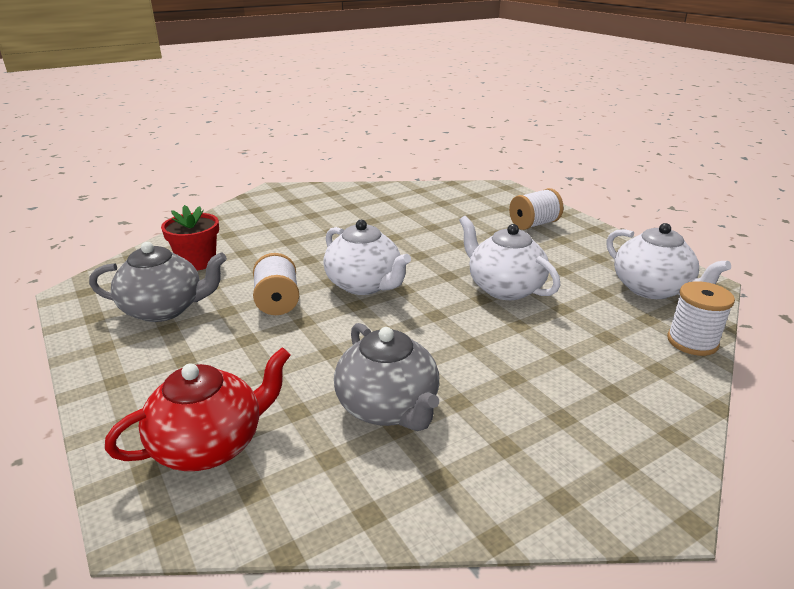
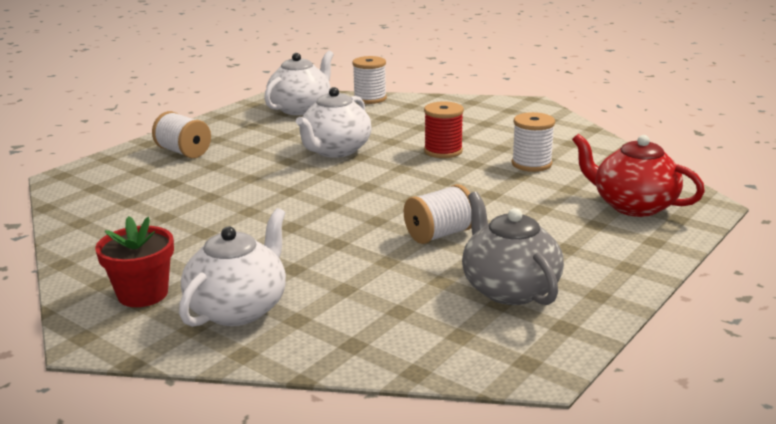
camera: 110 degrees left, 5 degrees down
red flower pot [161,205,219,271] -> red flower pot moved to [95,216,174,307]
white teapot [323,220,411,295] -> white teapot moved to [179,208,286,327]
grey teapot [334,323,439,431] -> white spool [512,112,555,172]
none -> red spool [424,101,464,158]

